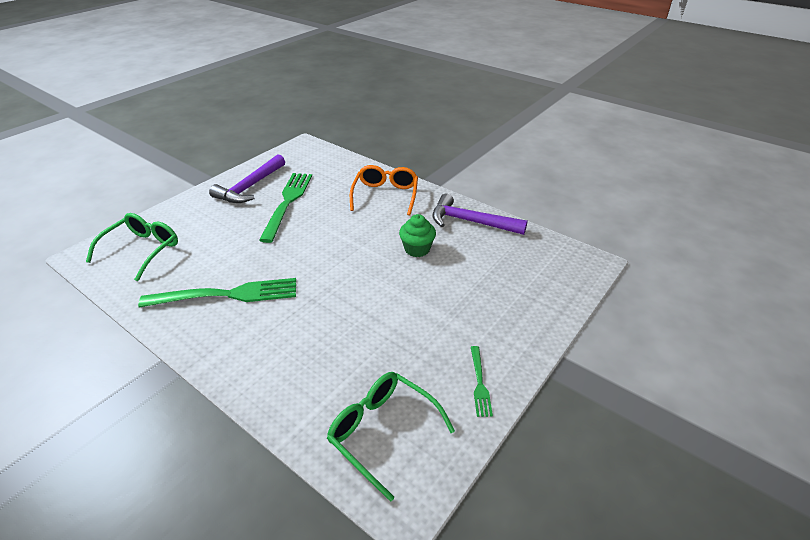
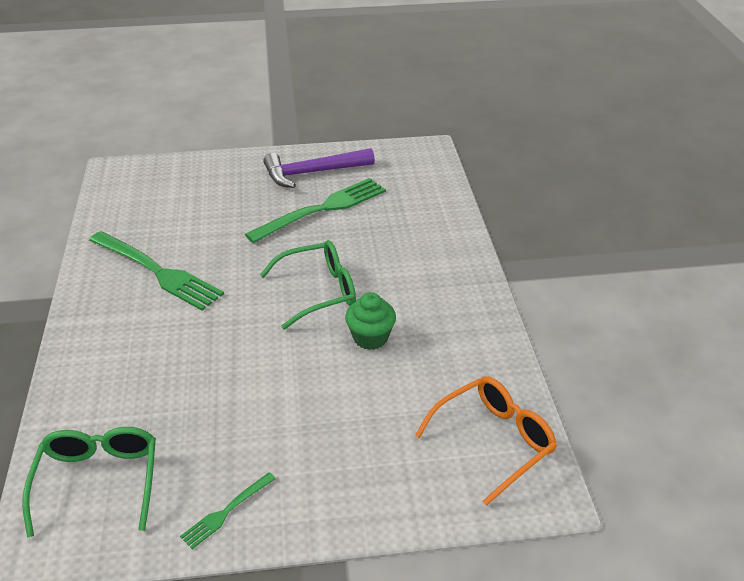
camera: 45 degrees right, 0 degrees up
green glasses [86,213,178,281] -> green glasses moved to [260,240,356,330]
orange glasses [350,165,418,215] -> orange glasses moved to [415,376,557,505]
purple hammer [432,193,528,235] -> none

